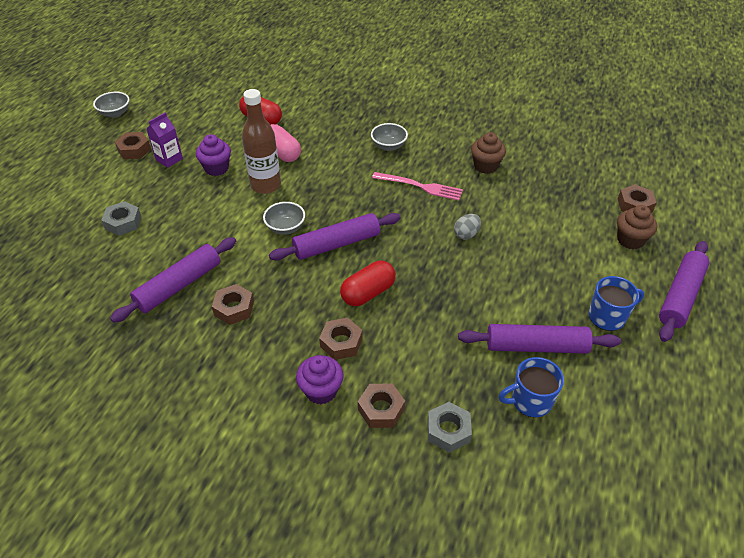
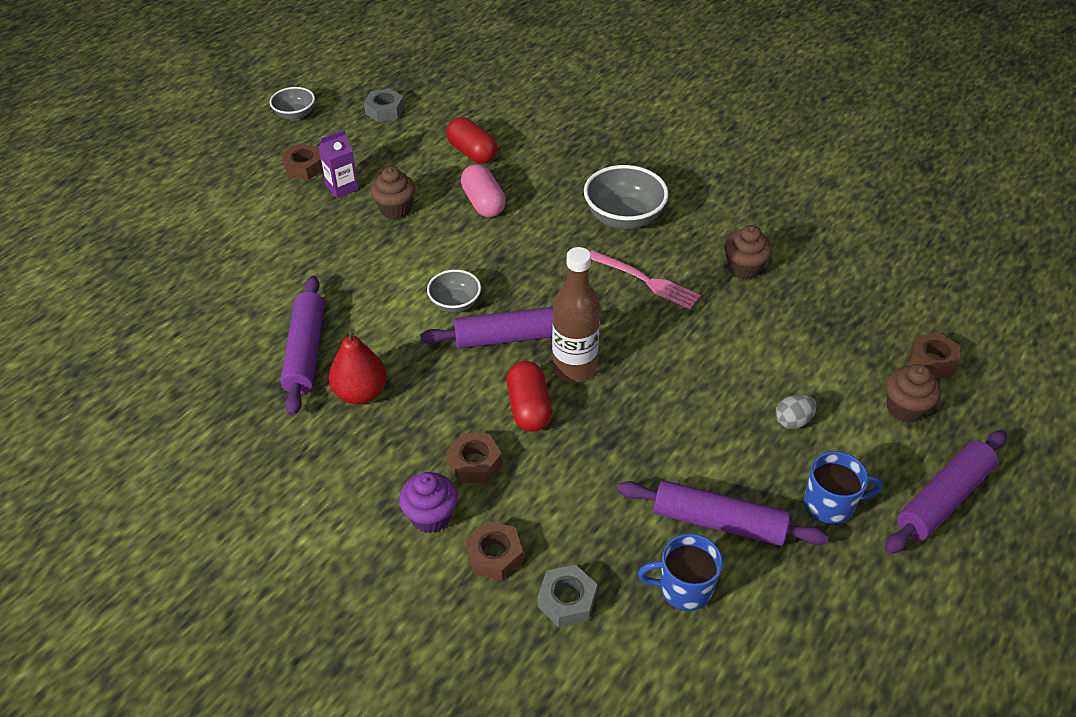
camera: 15 degrees right, 0 degrees up
grey nut [101,201,142,236] -> grey nut moved to [364,88,404,122]
purple rolling pin [110,237,236,323] -> purple rolling pin turned 60 degrees counterclockwise [281,276,324,416]
purple cupcake [196,134,231,176] -> brown cupcake [371,167,416,219]
brown nut [212,284,254,325] -> red pear [329,328,387,404]
brown bottle [242,89,281,194] -> brown bottle moved to [552,247,600,383]
red capsule [340,261,396,306] -> red capsule turned 75 degrees counterclockwise [506,361,552,432]
grey bowl [371,123,408,151] -> grey bowl [584,165,669,229], size x1.68
grey egg [454,214,481,240] -> grey egg moved to [775,394,817,429]

